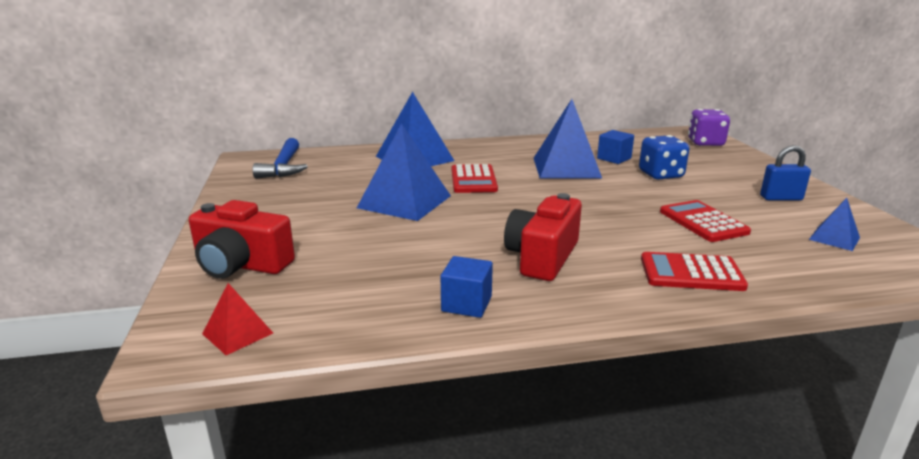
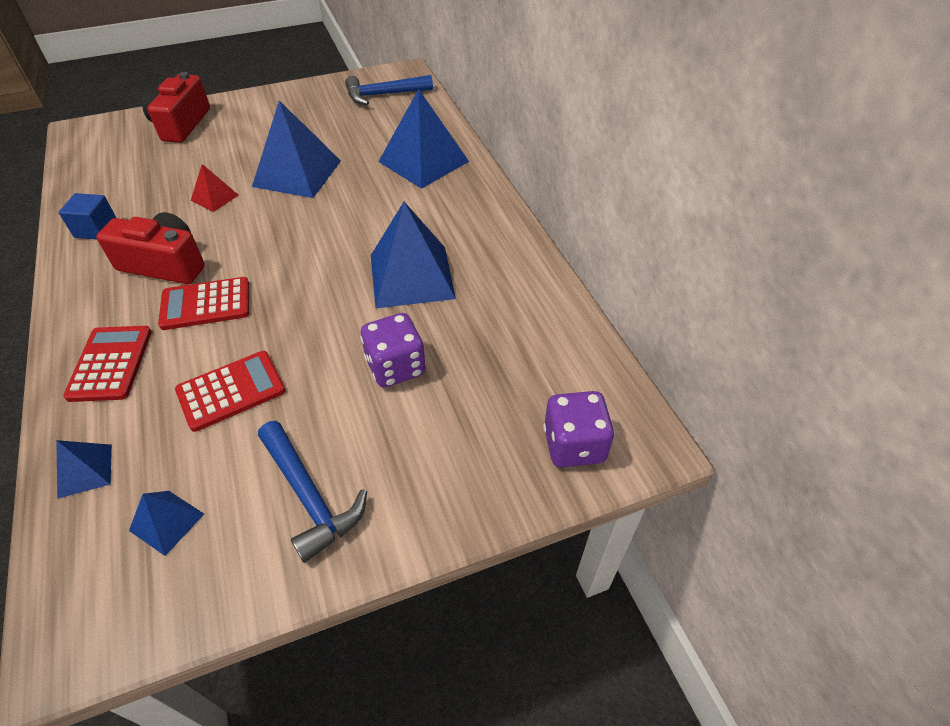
camera: 80 degrees right, 25 degrees up
red pyramid [202,283,273,355] -> red pyramid moved to [191,164,239,212]
red calculator [452,164,498,193] -> red calculator moved to [158,277,249,330]
blue cube [597,130,634,164] -> none
blue dice [639,135,689,180] -> purple dice [360,313,426,388]
blue padlock [760,145,811,200] -> blue hammer [258,421,367,563]
none -> blue pyramid [56,440,112,499]

